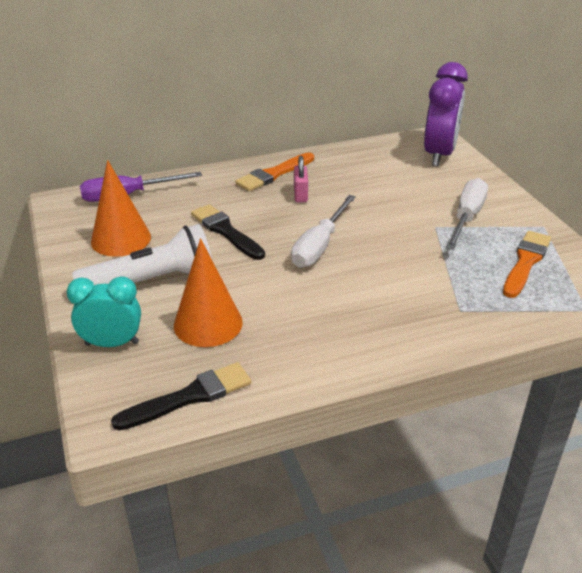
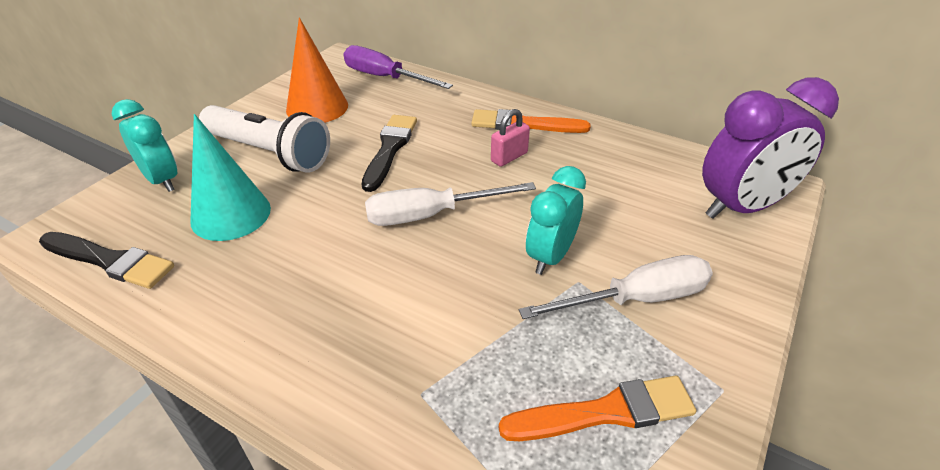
camera: 50 degrees right, 5 degrees up
orange cone [174,238,243,347] -> turquoise cone [190,114,271,241]
none -> turquoise clock [526,166,586,275]

